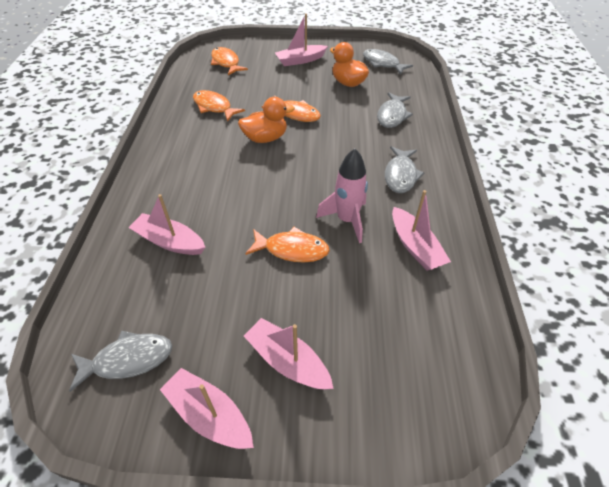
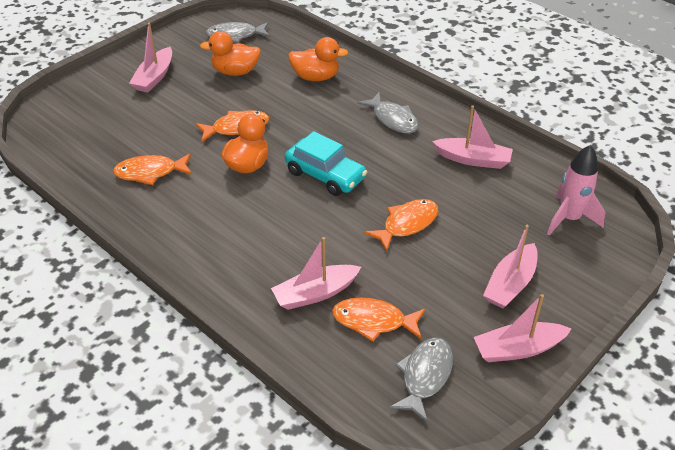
camera: 50 degrees left, 5 degrees down
orange fish [211,47,248,75] -> orange fish moved to [332,298,425,342]
pink boat [244,318,334,390] -> pink boat turned 45 degrees counterclockwise [483,225,538,309]
pink rocket [316,149,368,243] -> pink rocket moved to [547,145,606,235]
grey fish [377,92,413,128] -> orange duck [288,37,348,81]
none -> turquoise car [285,131,367,196]

